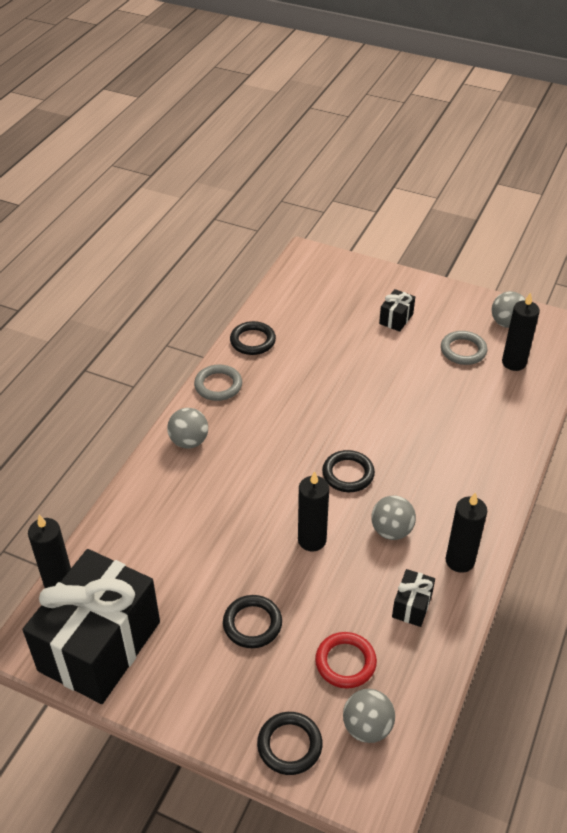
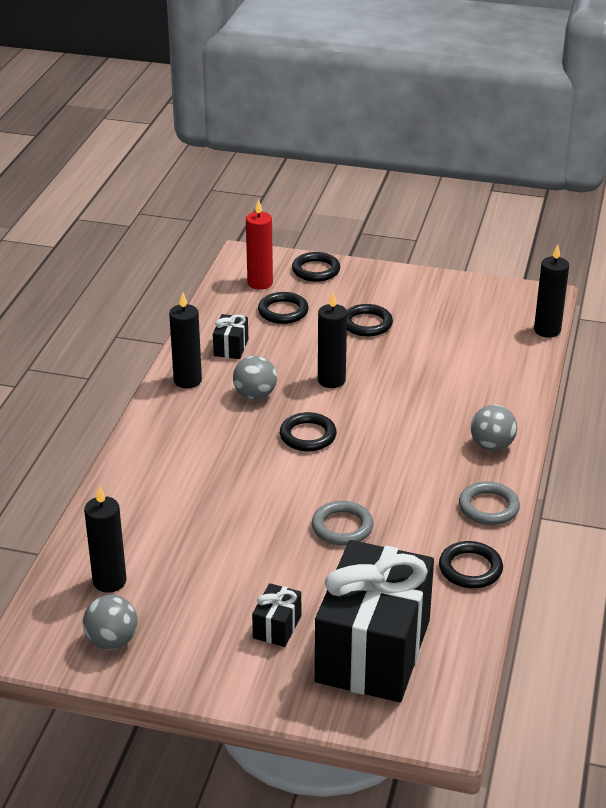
camera: 170 degrees right, 10 degrees down
black gift [23,549,160,704] -> black gift moved to [315,540,434,702]
red ring [315,632,377,689] -> black ring [258,292,309,324]
grey ball [343,689,395,743] -> red candle [246,199,273,290]
grey ring [441,331,487,365] -> grey ring moved to [312,501,373,545]

